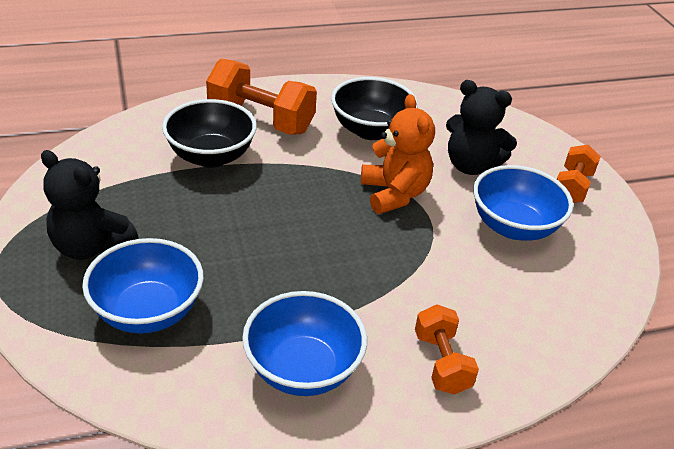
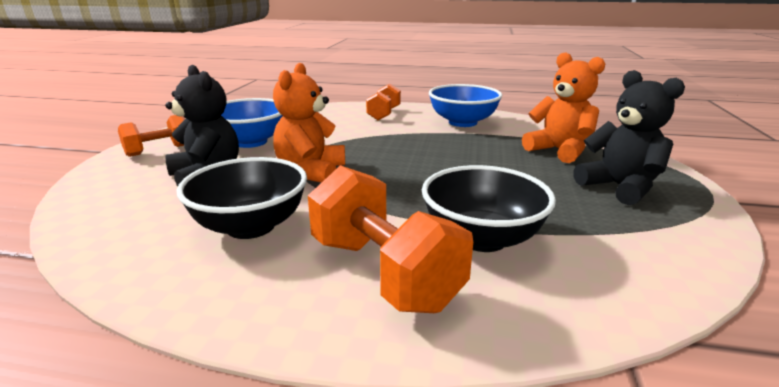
camera: 150 degrees left, 15 degrees down
blue bowl [82,238,204,334] -> orange teddy bear [522,52,605,163]

